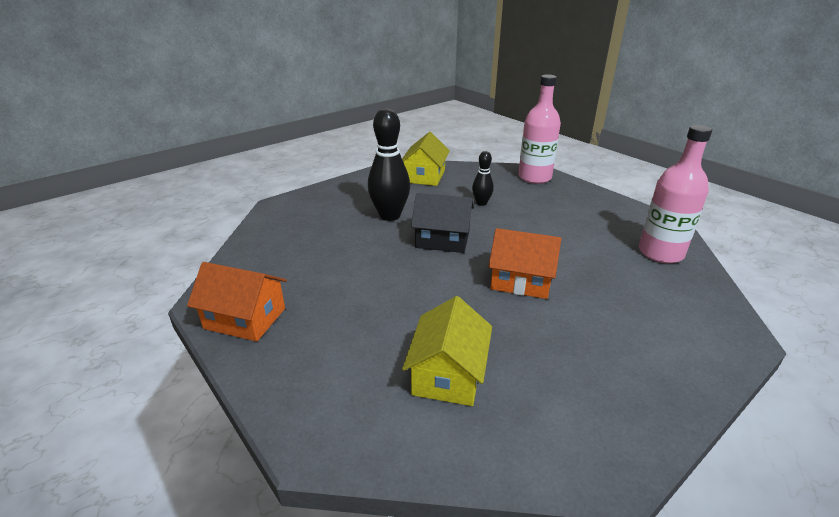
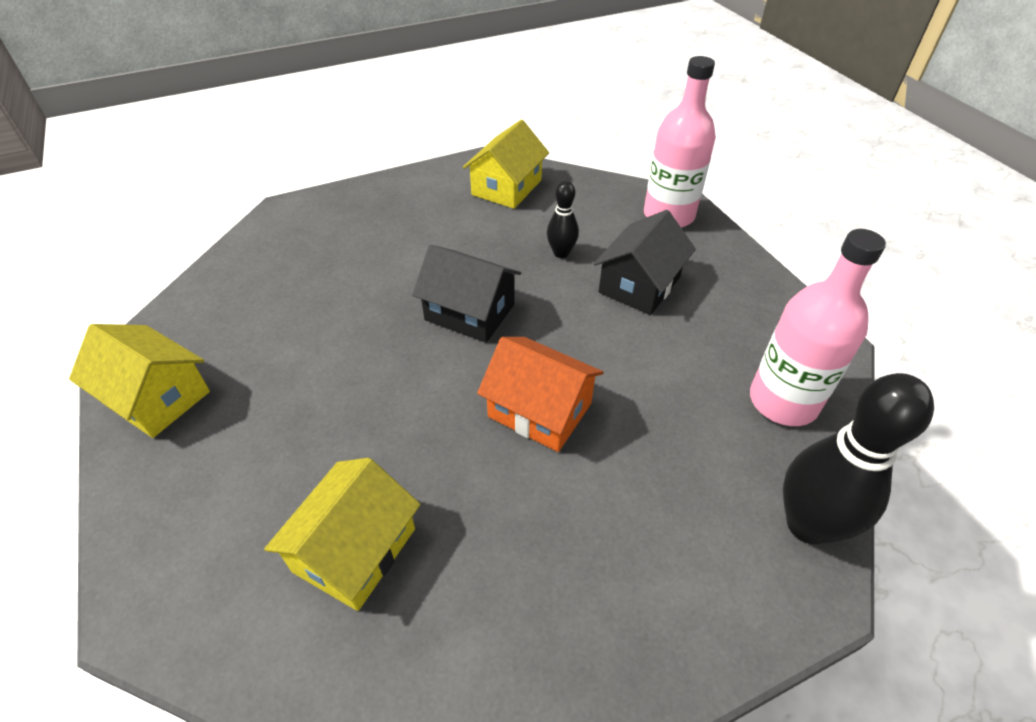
camera: 15 degrees right, 15 degrees up
orange house [187,262,287,342] -> yellow house [69,324,210,438]
black bowling pin [368,108,410,221] -> black bowling pin moved to [783,373,934,545]
none -> black house [594,210,696,315]

